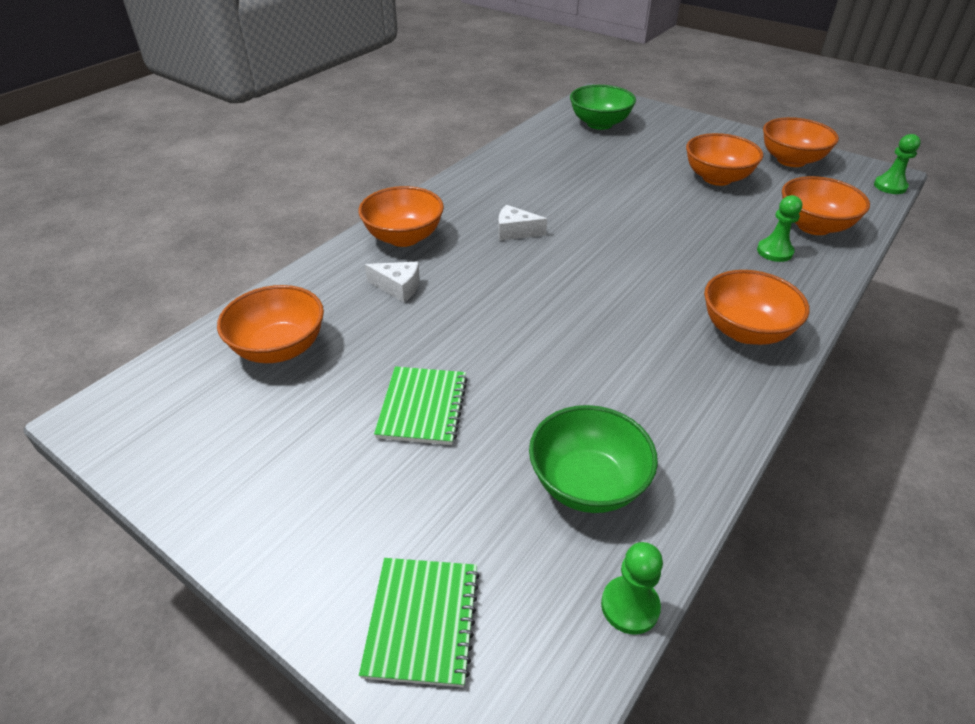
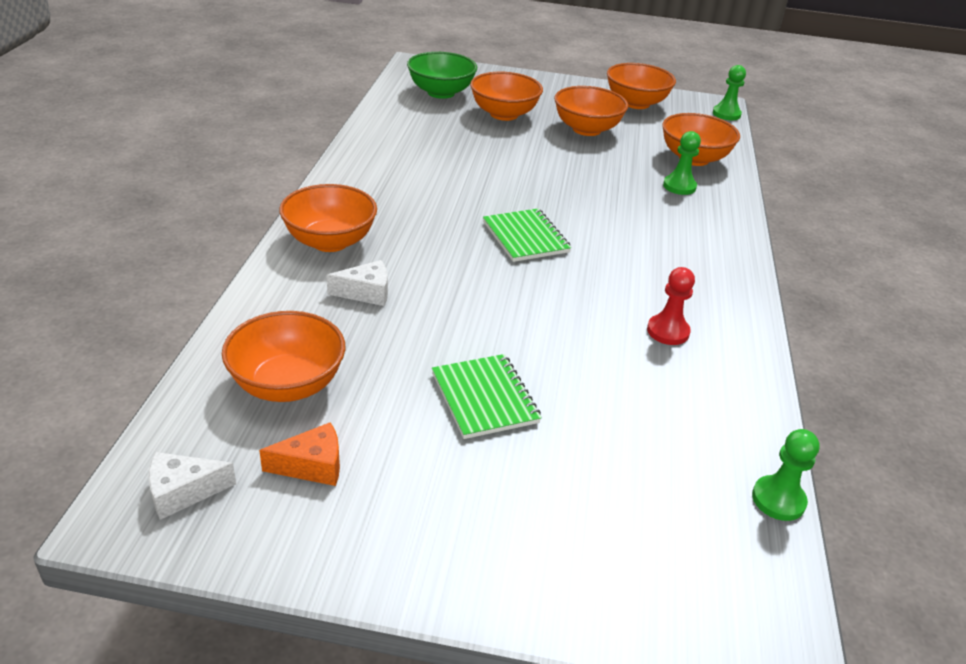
camera: 30 degrees left, 5 degrees down
green notebook [359,558,480,687] -> green notebook moved to [483,208,571,262]
white cheese [498,205,547,241] -> white cheese moved to [149,452,236,520]
green bowl [529,405,658,513] -> none
orange bowl [704,270,810,345] -> orange bowl moved to [470,72,543,121]
none -> orange cheese [259,422,340,486]
none -> red pawn [647,267,695,345]

